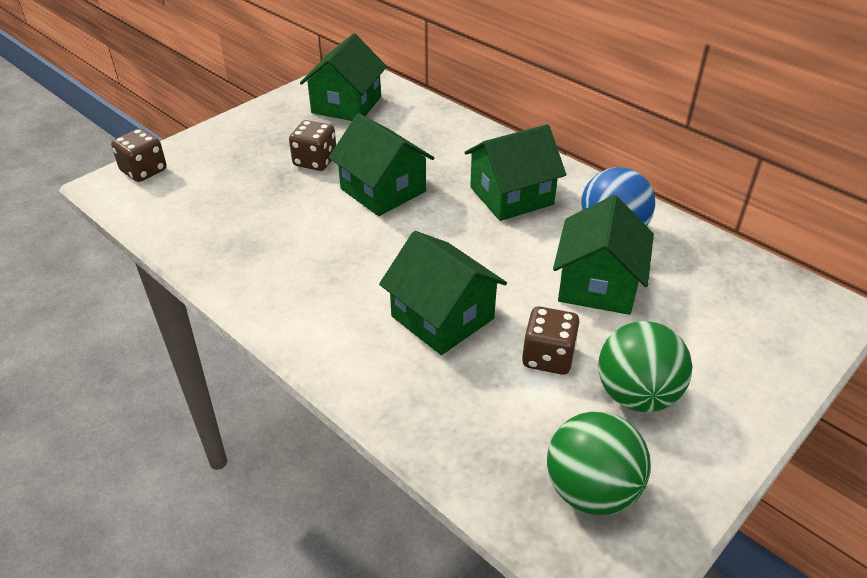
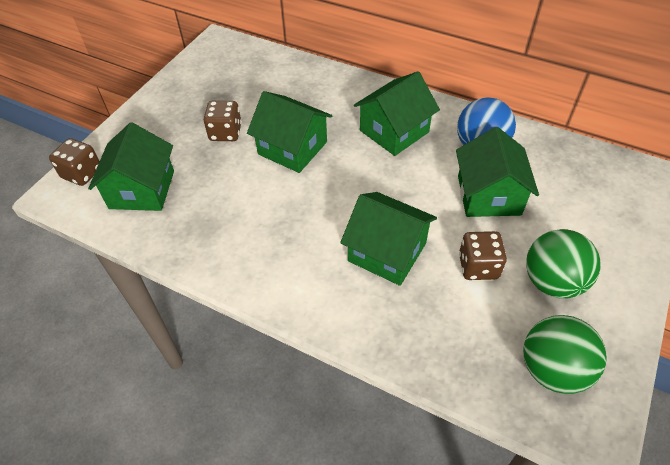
camera: 15 degrees left, 10 degrees up
green house [300,33,387,121] -> green house moved to [88,122,174,211]

